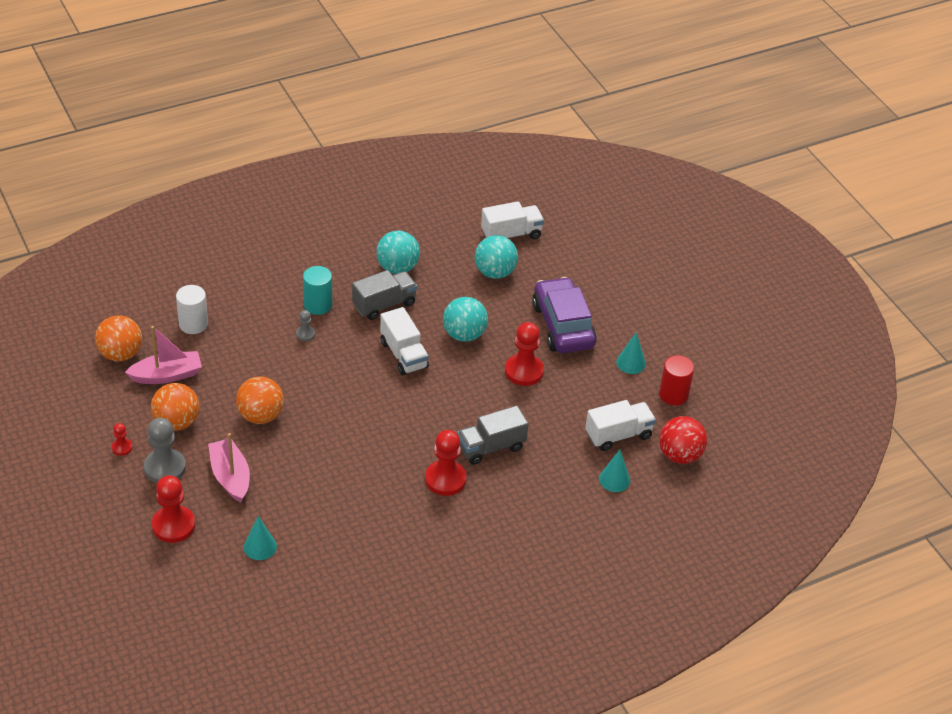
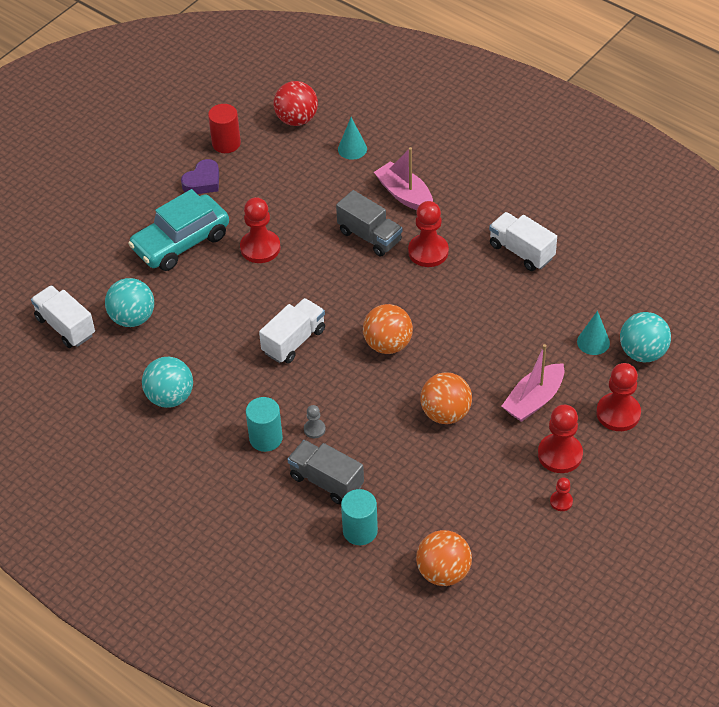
camera: 110 degrees left, 5 degrees up
pink boat [125,326,202,384] -> pink boat moved to [374,147,433,210]
grey pawn [144,418,186,483] -> red pawn [538,405,583,473]
orange ball [151,383,199,431] -> orange ball moved to [363,304,413,354]
white cylinder [176,285,208,334] -> turquoise cylinder [341,489,378,545]
grey truck [352,270,417,320] -> grey truck moved to [288,440,364,505]
turquoise ball [443,297,488,342] -> turquoise ball moved to [620,312,671,362]
purple car [532,277,597,353] -> turquoise car [128,189,229,271]
white truck [585,400,656,451] -> white truck moved to [489,212,557,271]
turquoise cone [616,332,646,374] -> purple heart [181,159,219,194]

